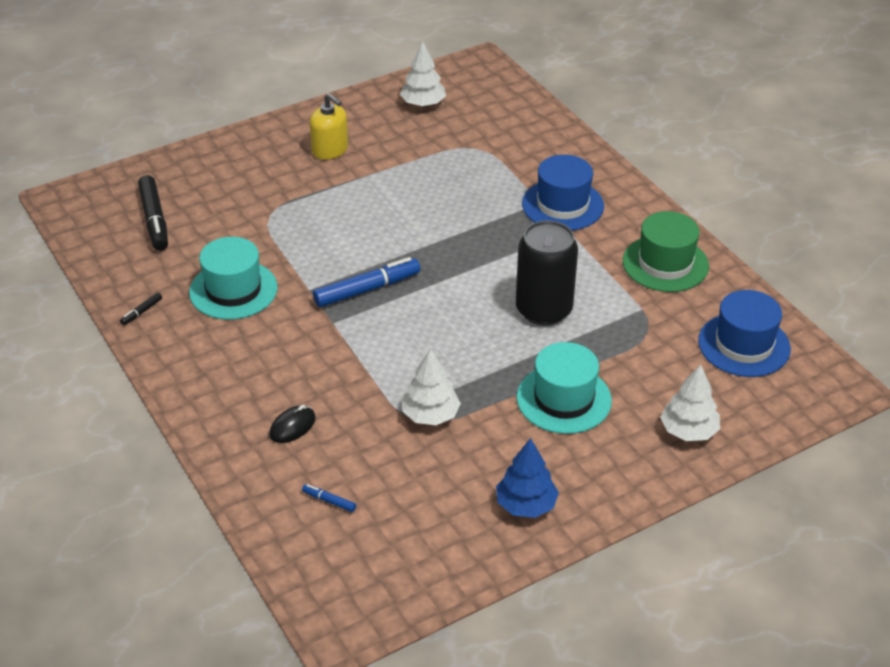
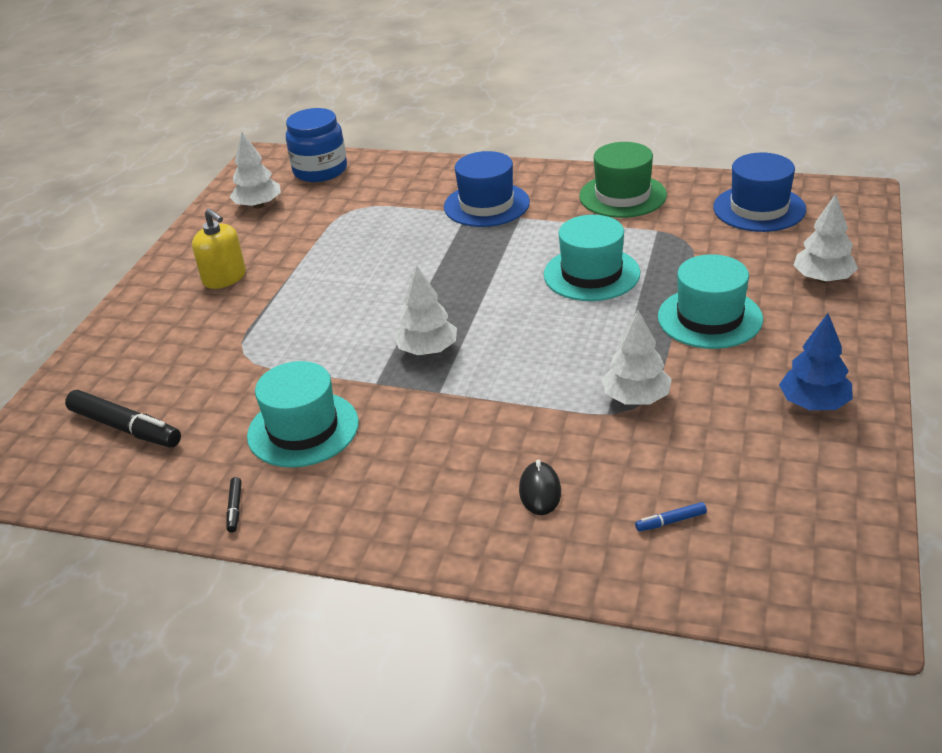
camera: 40 degrees left, 5 degrees down
yellow soap dispenser [310,93,348,160] -> yellow soap dispenser turned 45 degrees clockwise [192,208,246,289]
blue marker [313,257,420,307] -> white tree [394,266,457,355]
black can [516,221,578,325] -> turquoise hat [544,215,640,301]
none -> blue jar [286,108,347,182]

